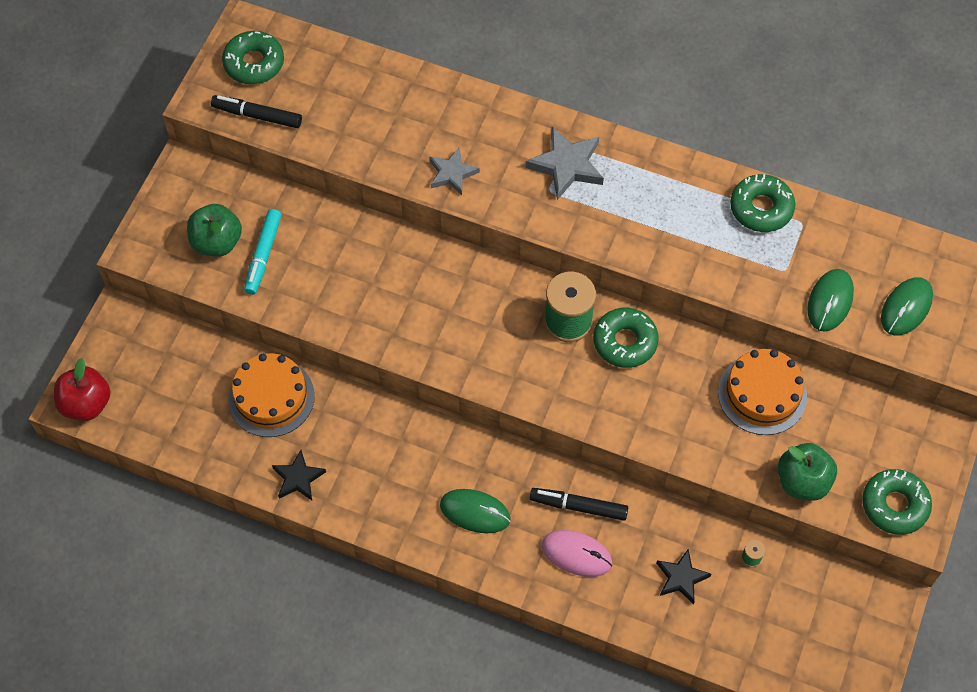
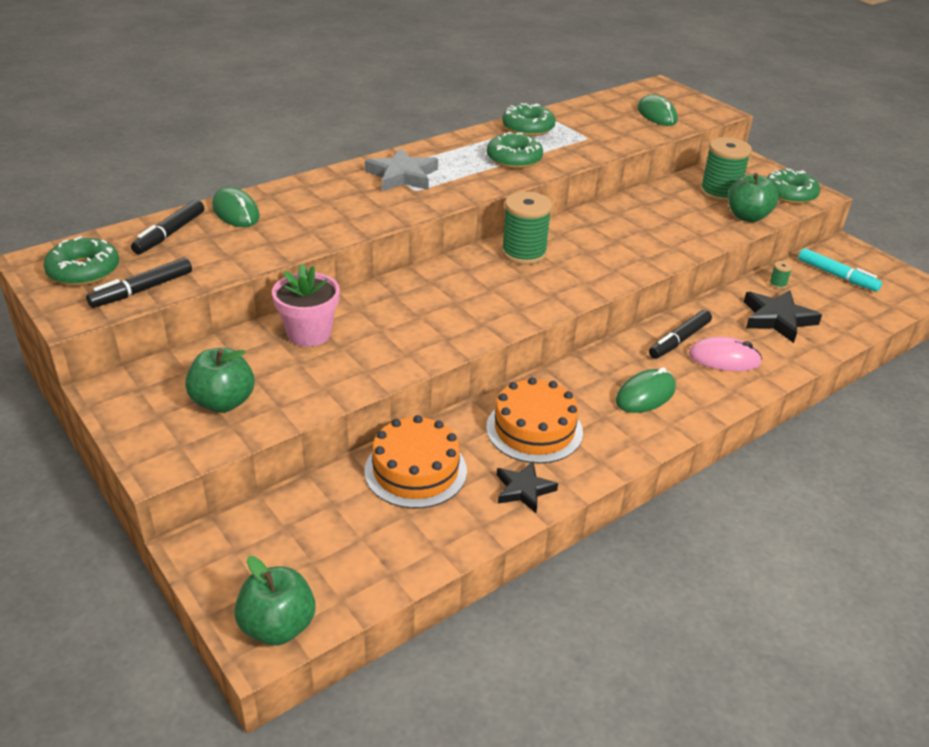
camera: 60 degrees left, 25 degrees down
red apple [54,358,110,421] -> green apple [234,556,316,646]
turquoise marker [244,209,282,295] -> turquoise marker moved to [798,248,882,292]
grey star [429,147,480,195] -> none
pink mouse [541,530,612,577] -> pink mouse turned 45 degrees clockwise [689,337,762,371]
green donut [593,308,659,368] -> green donut moved to [487,132,543,169]
black star [657,549,711,604] -> black star [744,290,822,343], size x1.53
orange cake [718,349,807,435] -> orange cake moved to [486,377,583,464]
green mouse [807,269,854,332] -> green mouse moved to [212,187,260,227]
none -> black marker [131,199,204,254]
none -> pink flower pot [272,264,340,347]
none -> green spool [700,137,752,202]

